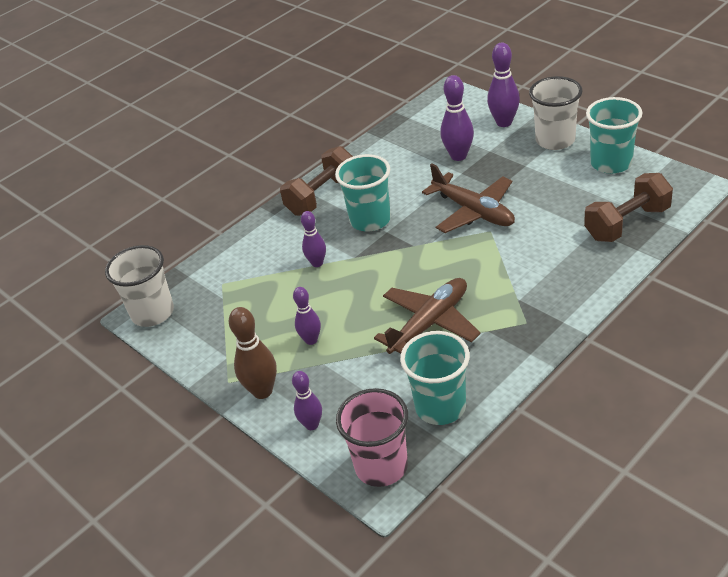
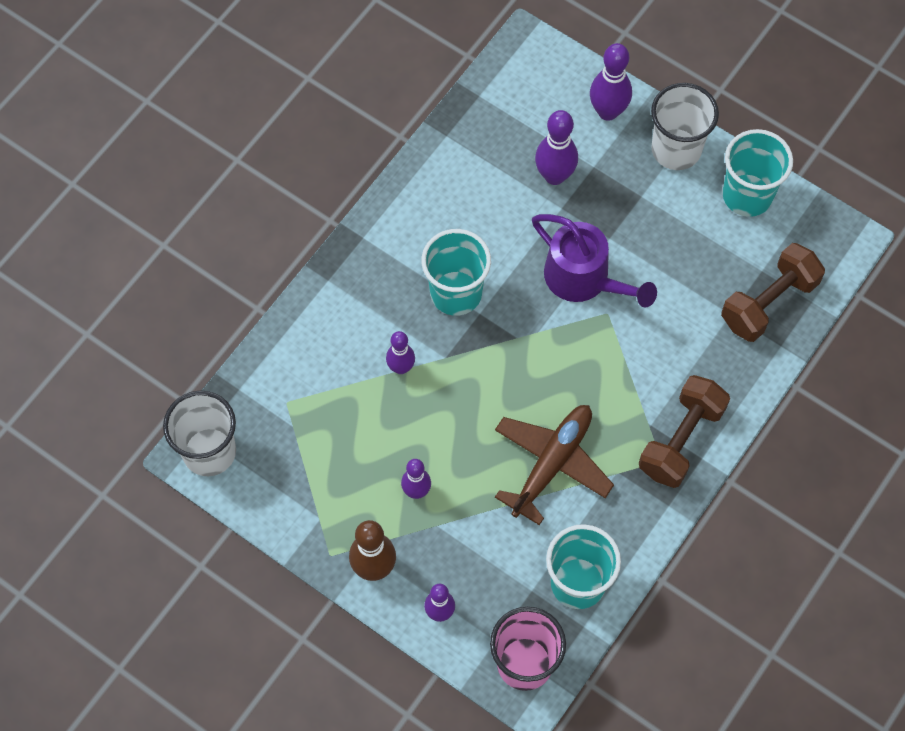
camera: 15 degrees left, 25 degrees up
brown dumbbell [280,146,353,216] -> brown dumbbell moved to [639,375,730,488]
brown plane [422,163,515,233] -> purple watering can [532,214,657,308]

